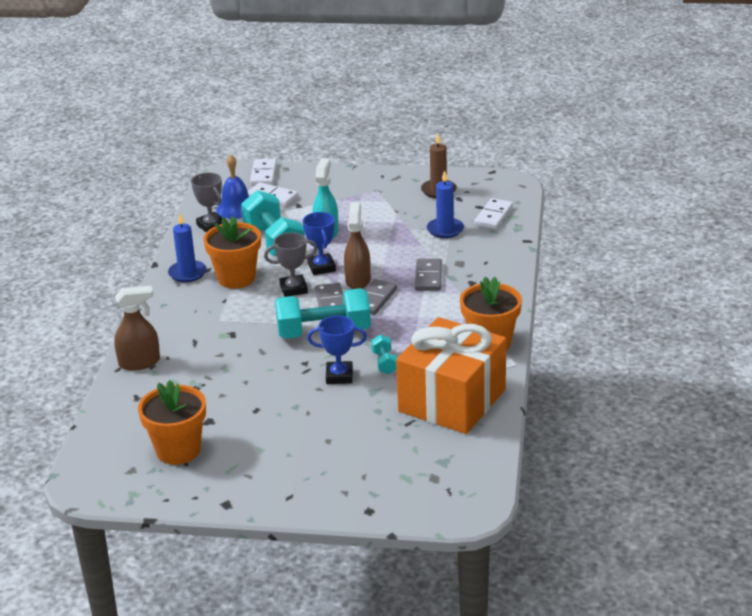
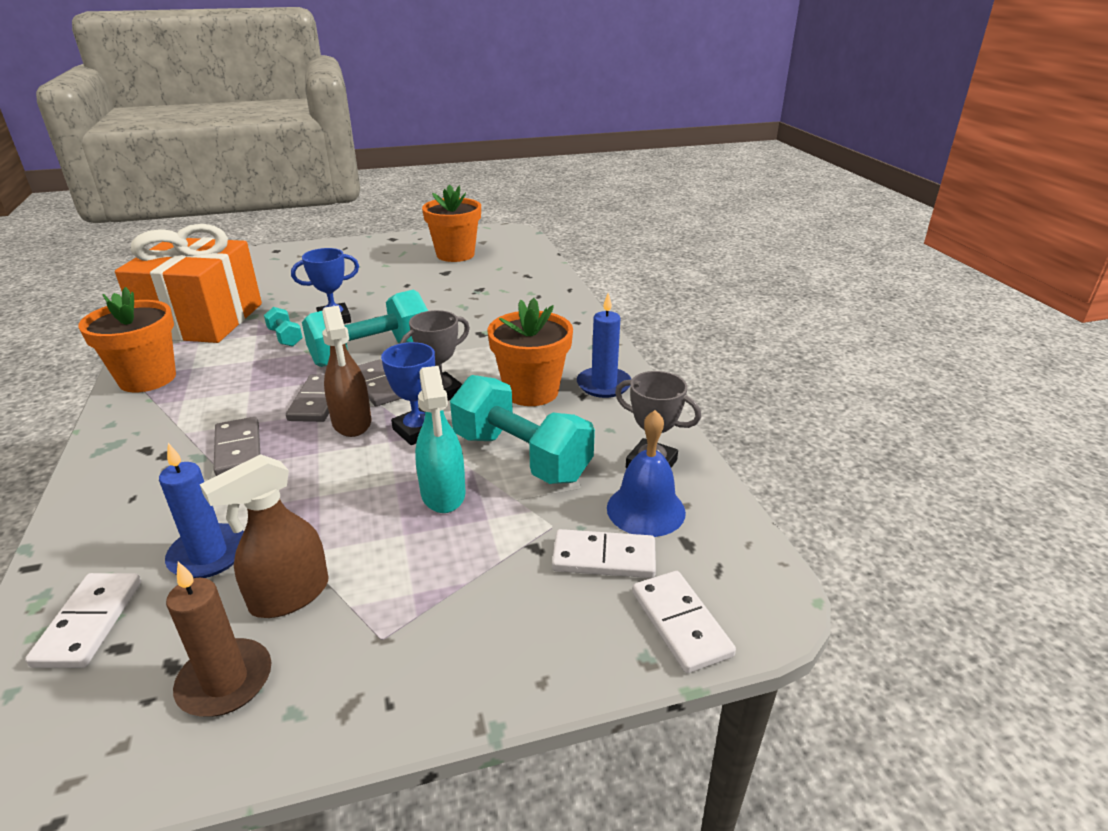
camera: 155 degrees right, 0 degrees up
brown spray bottle [114,286,160,371] -> brown spray bottle moved to [200,454,328,618]

